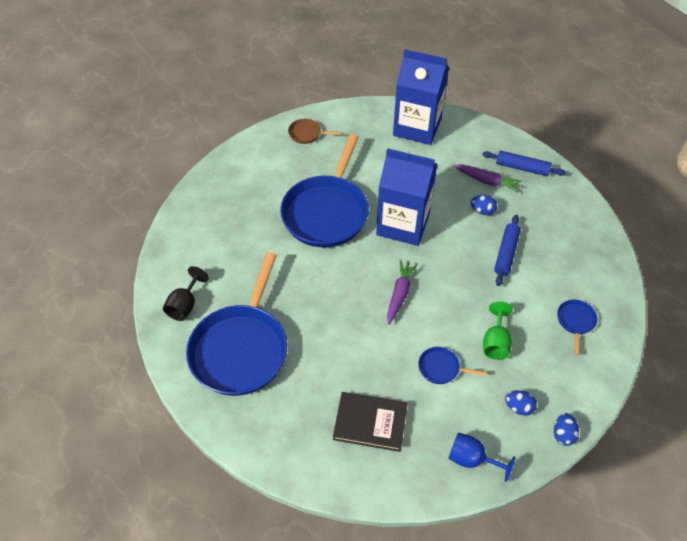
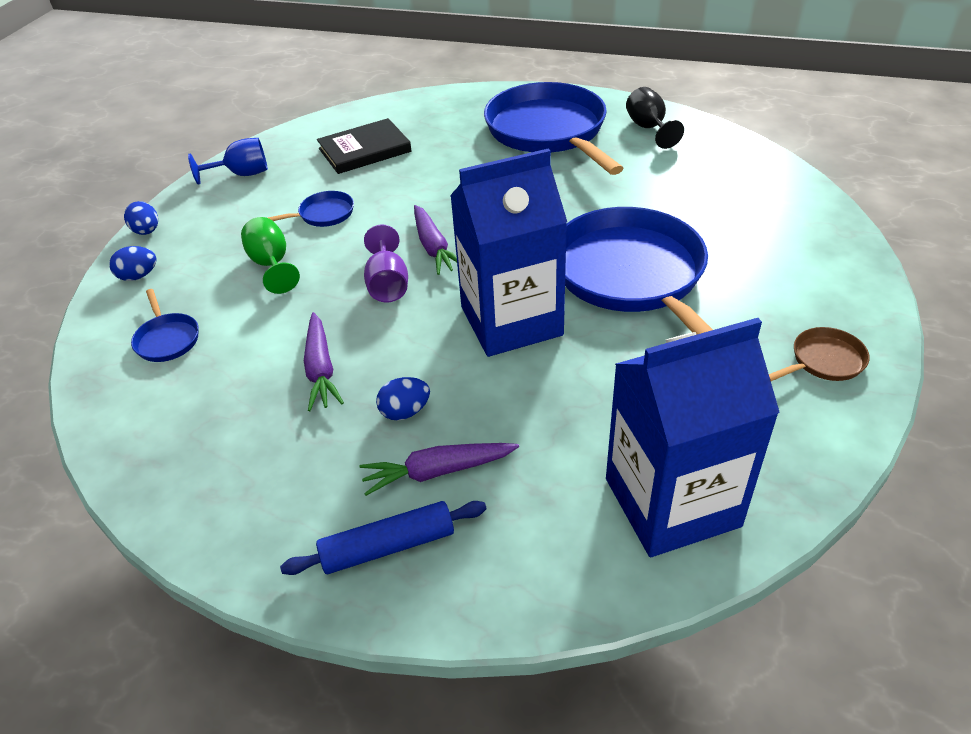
camera: 145 degrees right, 10 degrees down
blue rolling pin [494,215,521,286] -> purple carrot [304,312,344,411]
blue egg [505,390,537,416] -> blue egg moved to [109,246,157,281]
none -> purple goblet [364,224,408,302]

